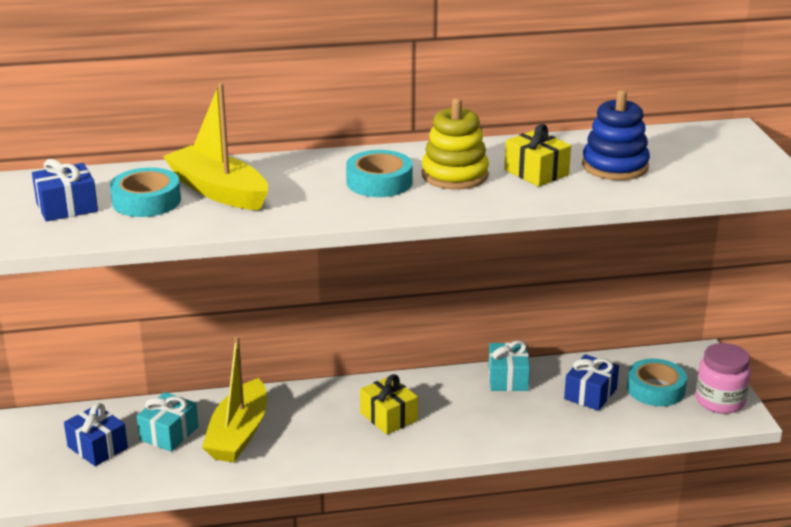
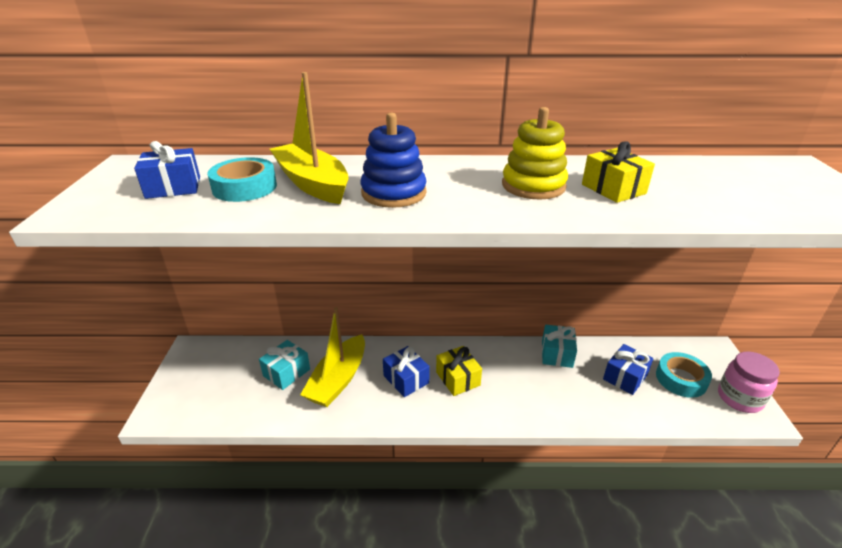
camera: 10 degrees right, 5 degrees up
blue gift [64,403,128,466] -> blue gift moved to [383,346,430,397]
turquoise tape [346,150,413,197] -> none
blue stacking toy [582,90,650,180] -> blue stacking toy moved to [361,113,427,208]

